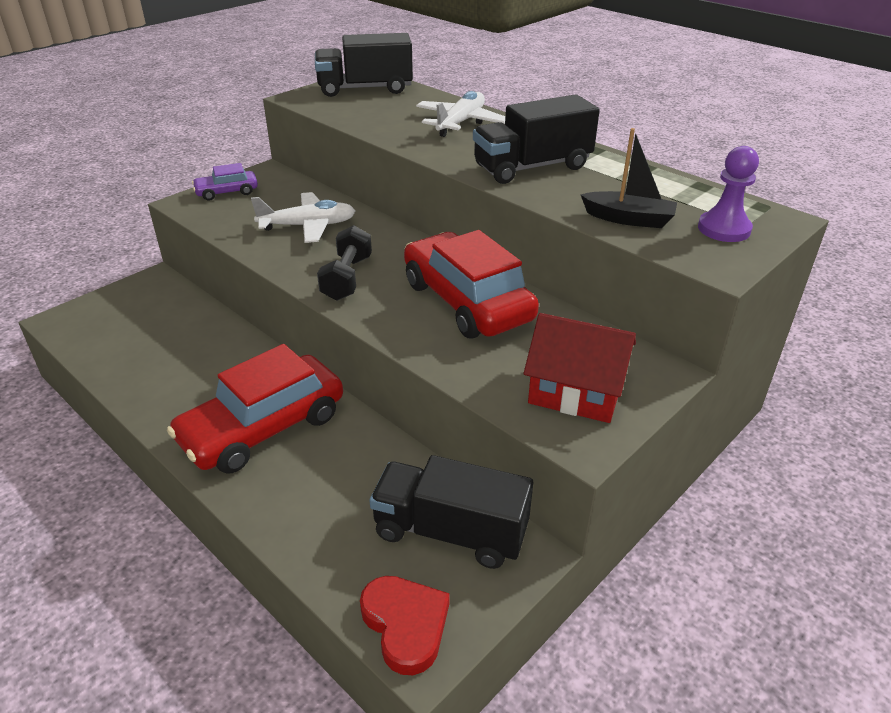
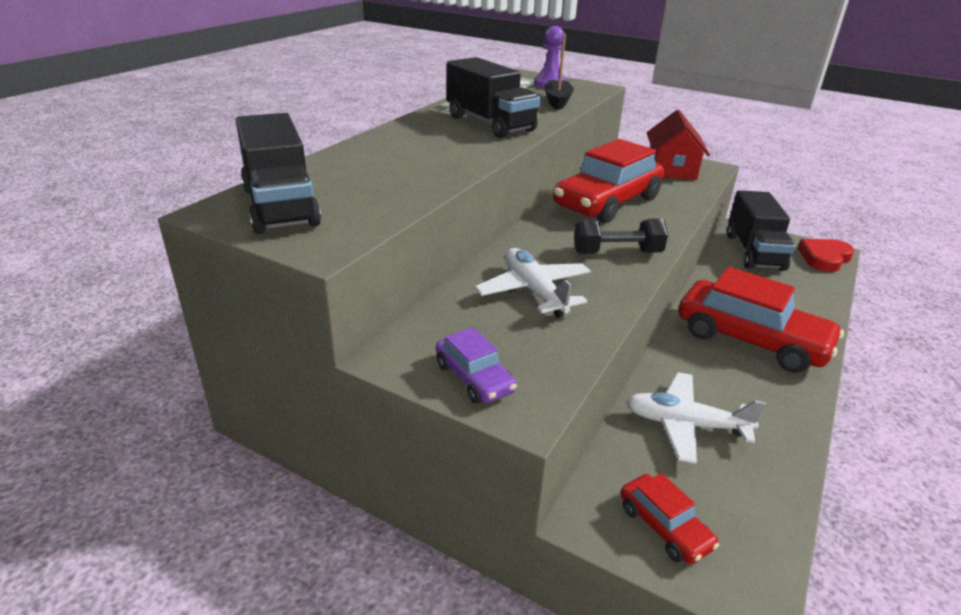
camera: 105 degrees left, 5 degrees down
white plane [416,91,505,137] -> white plane moved to [626,372,766,464]
none -> red car [621,473,719,564]

